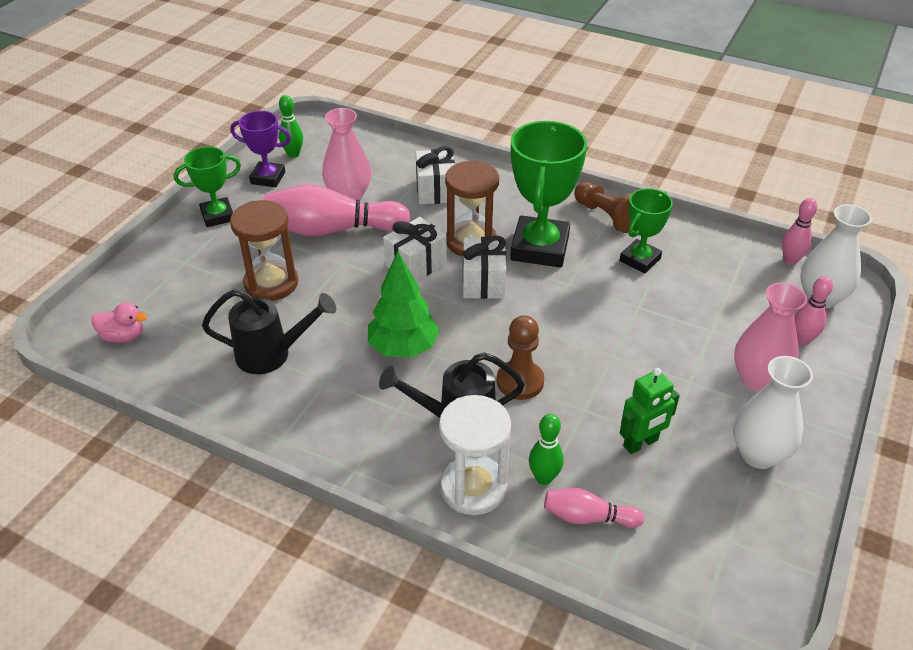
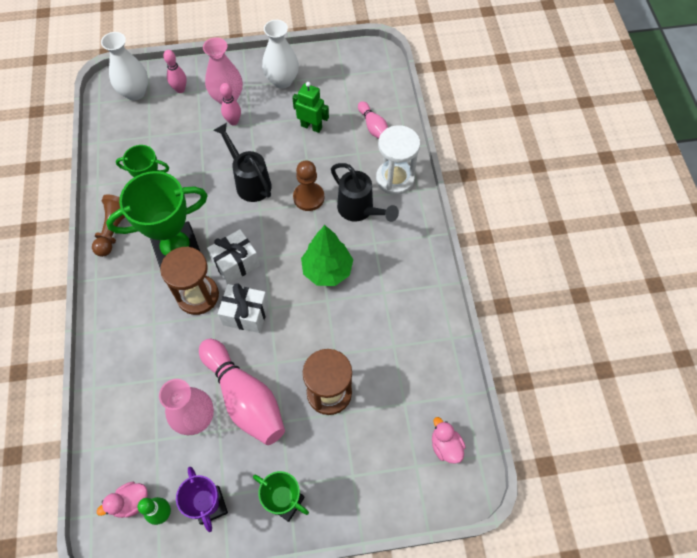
camera: 125 degrees left, 20 degrees up
black watering can [202,289,336,374] -> black watering can moved to [214,123,272,202]
white gift [416,146,456,204] -> none
green bowling pin [529,414,564,485] -> none
pink bowling pin [782,198,817,265] -> pink bowling pin moved to [220,83,241,126]
none -> pink duck [97,482,148,518]

